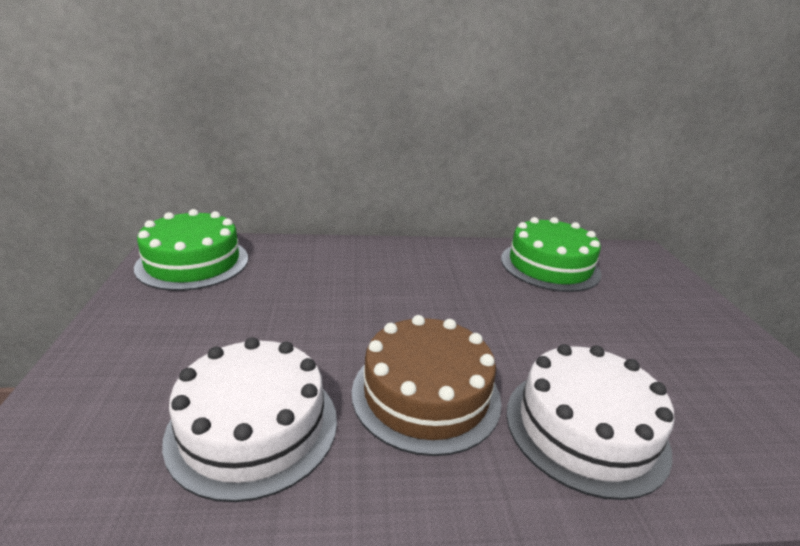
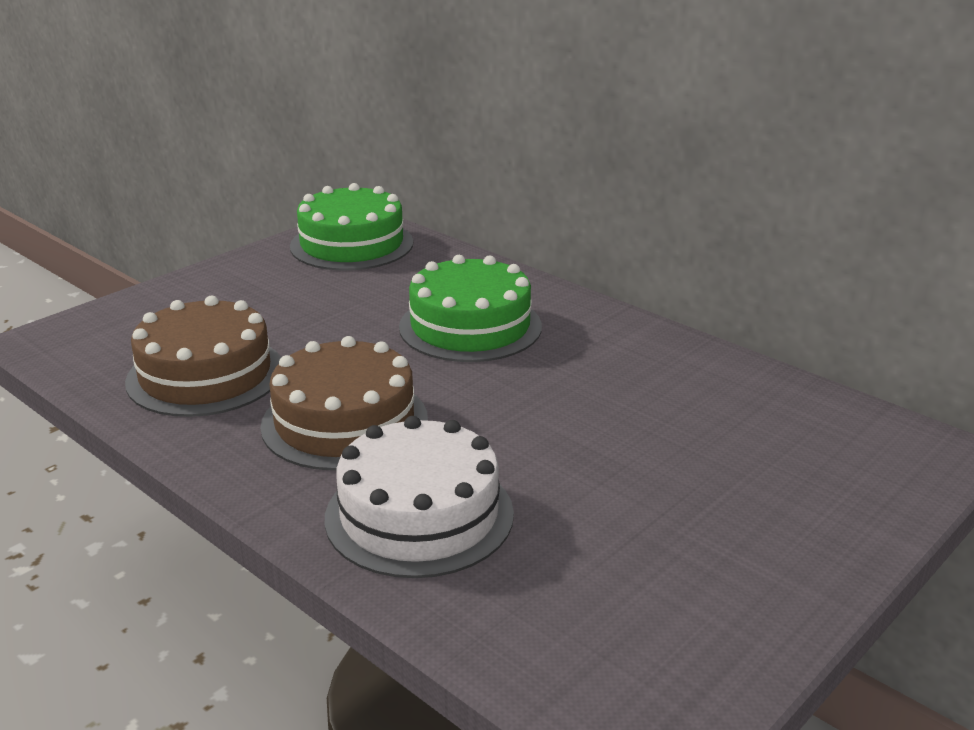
camera: 50 degrees right, 0 degrees up
white cake [162,337,337,502] -> brown cake [125,296,281,417]
green cake [501,217,601,292] -> green cake moved to [399,255,542,362]

